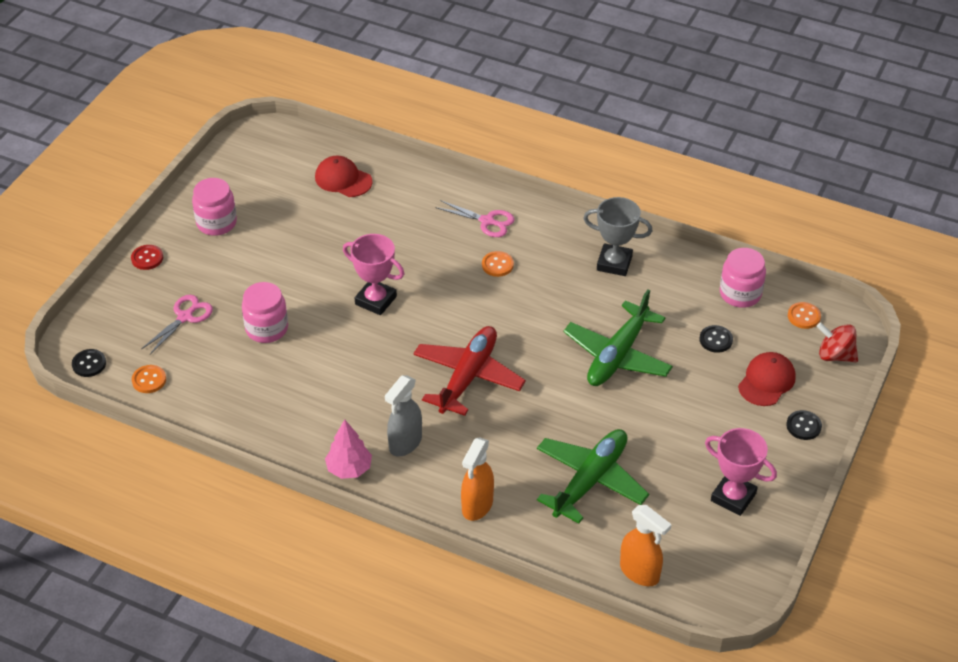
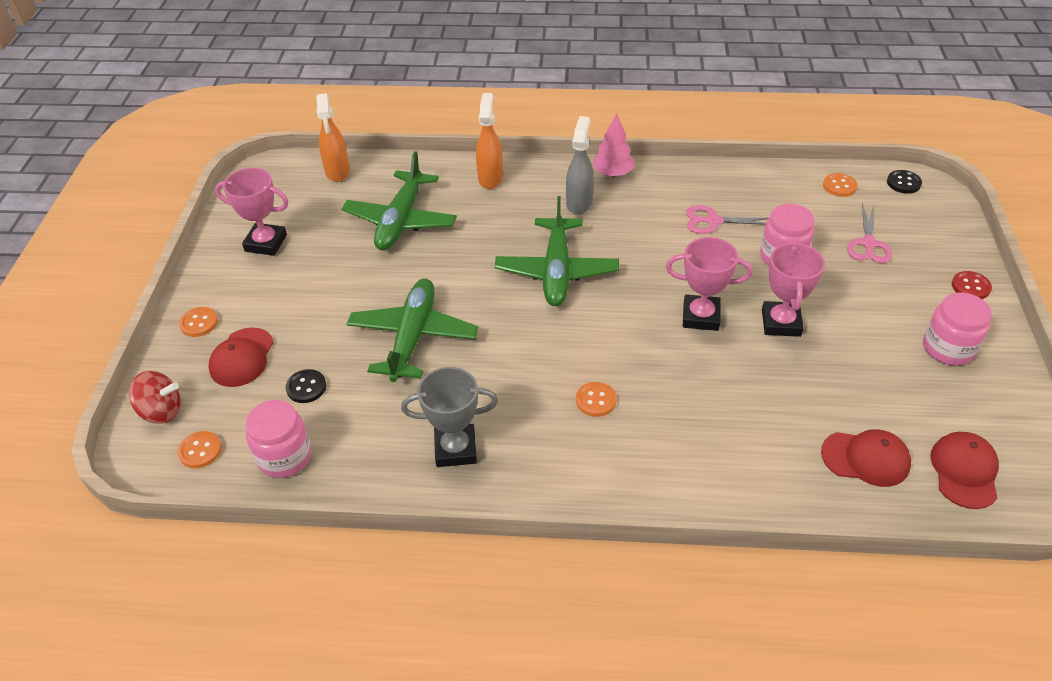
camera: 160 degrees right, 0 degrees up
red plane [413,326,526,416] -> green plane [495,196,619,306]
pink scissors [435,200,515,237] -> pink scissors moved to [686,205,768,234]
orange spray bottle [620,505,671,586] -> orange spray bottle turned 120 degrees counterclockwise [316,93,350,182]
black button [786,410,822,440] -> orange button [179,307,218,337]
none -> pink trophy [762,241,825,337]
none -> red cap [930,432,999,509]

